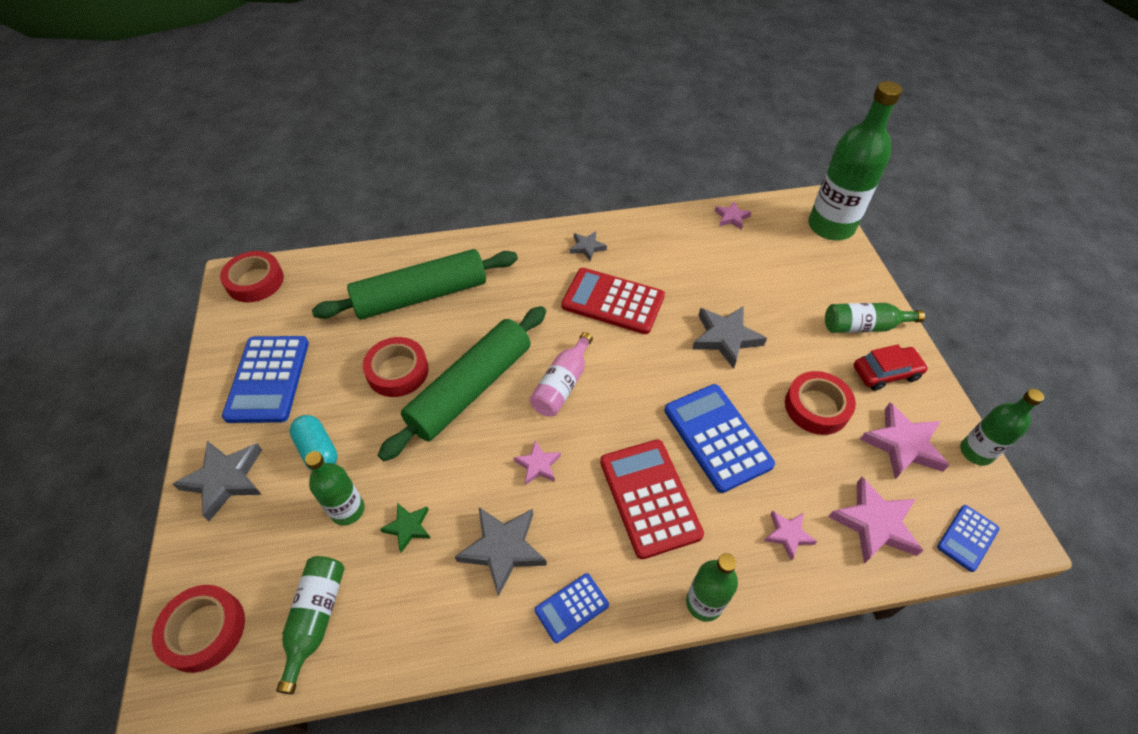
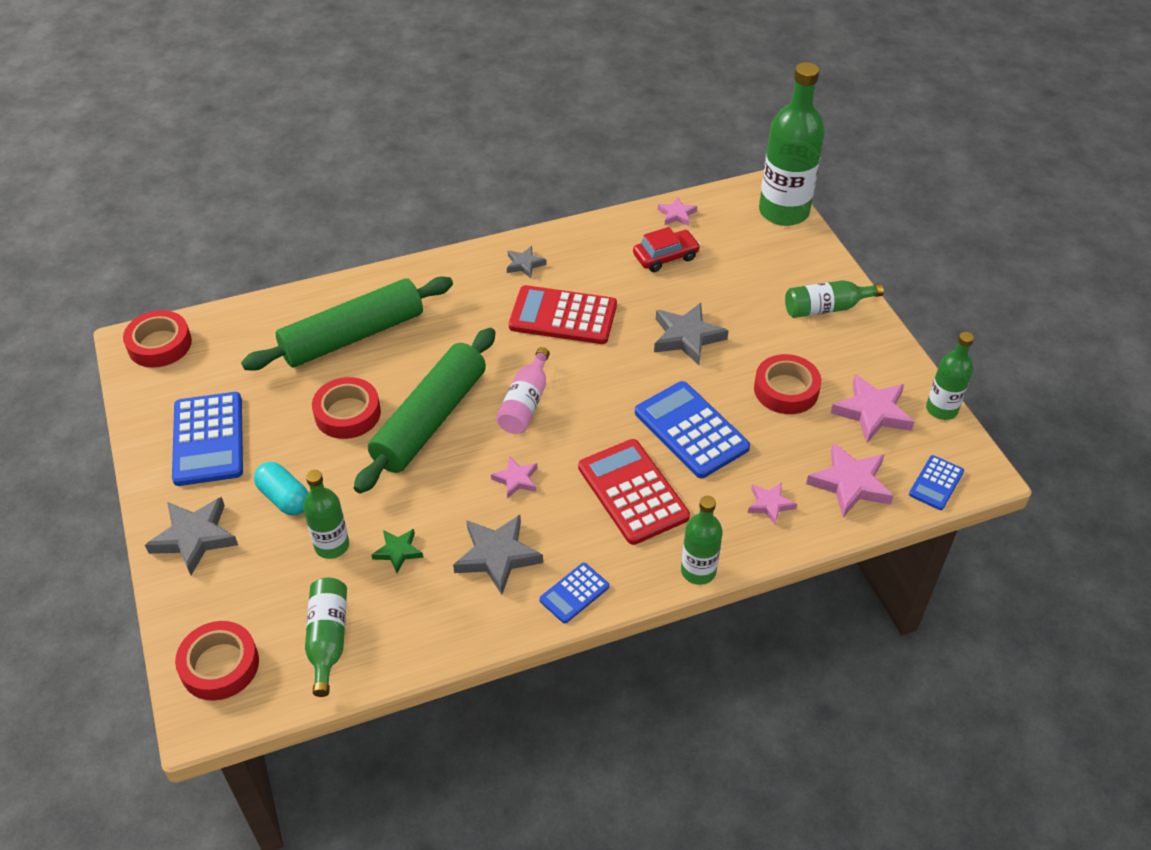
camera: 10 degrees left, 5 degrees down
red car [854,345,928,391] -> red car moved to [633,227,700,272]

